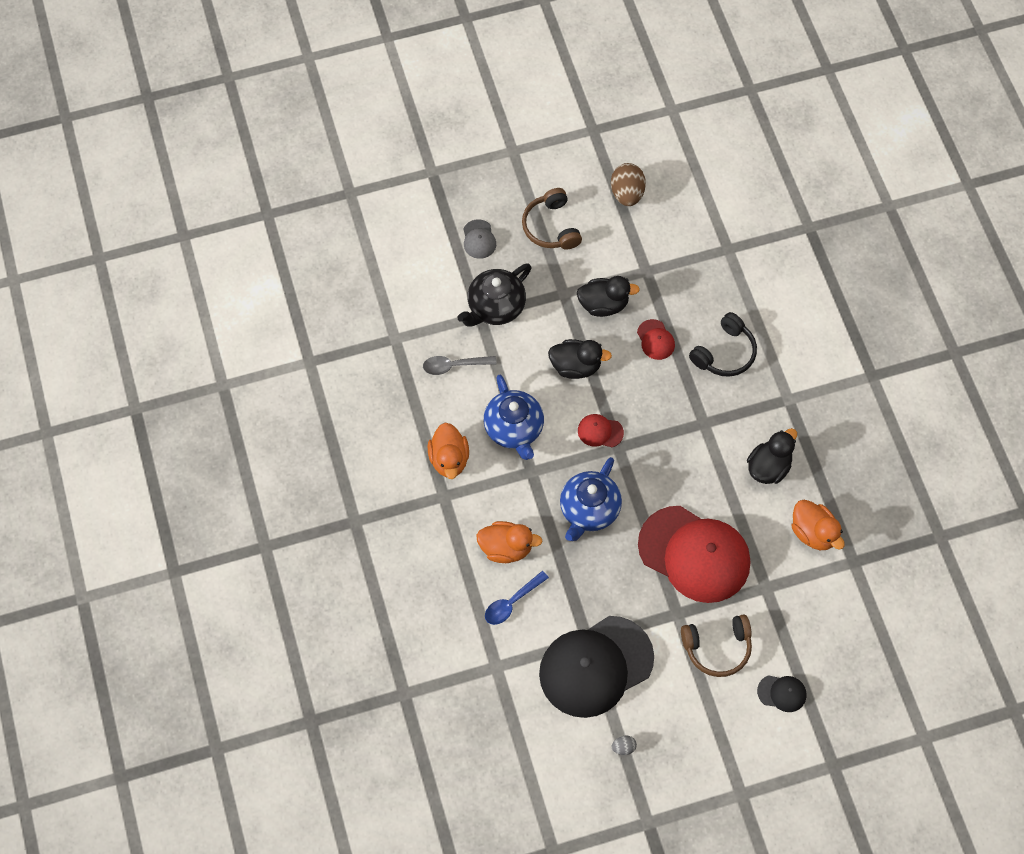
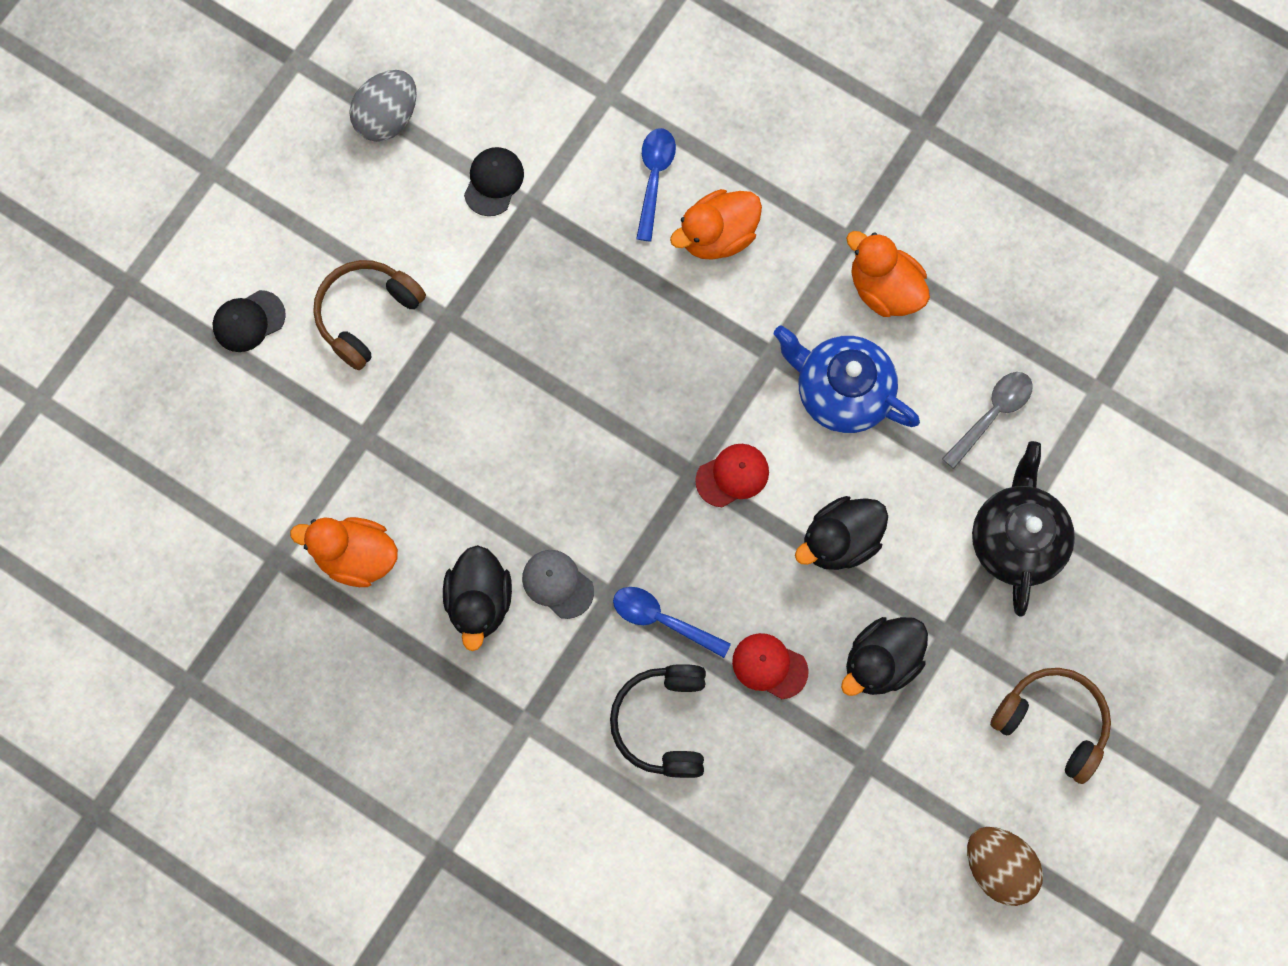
camera: 140 degrees right, 10 degrees up
grey cap [463,219,496,259] -> grey cap moved to [522,550,594,619]
black cap [539,616,654,718] -> black cap [464,147,524,216], size x0.41
blue teapot [560,457,622,541] -> none
grey egg [611,736,637,755] -> grey egg [349,70,417,142], size x2.09
red cap [638,506,750,603] -> none
none -> blue spoon [613,587,731,658]

